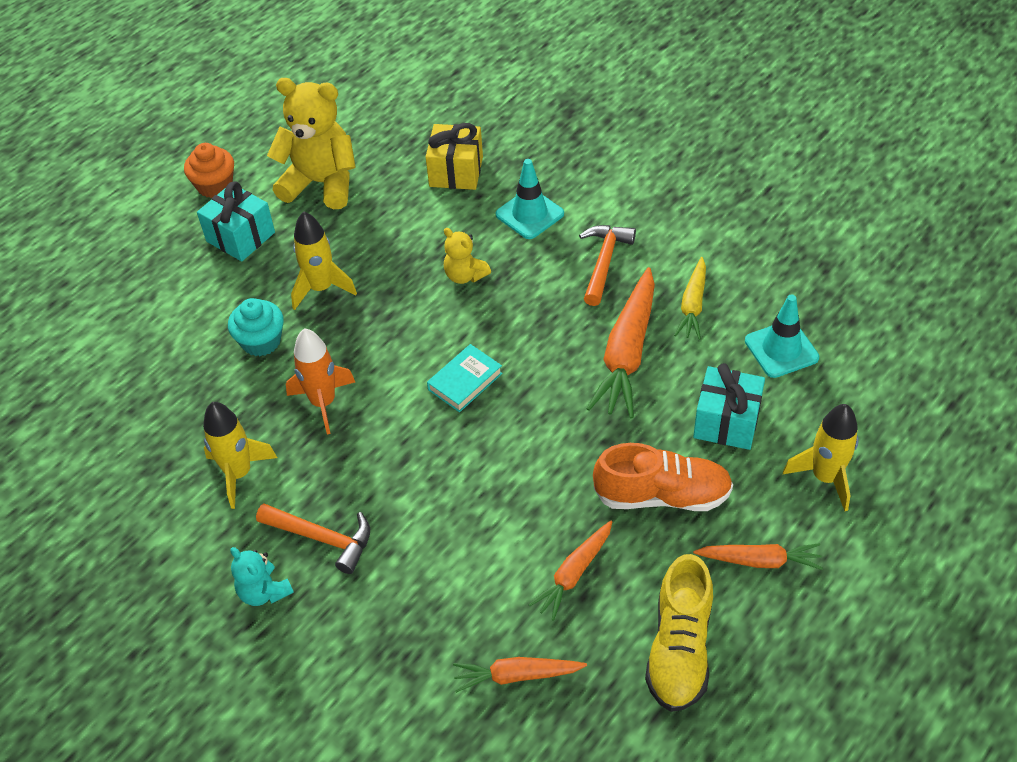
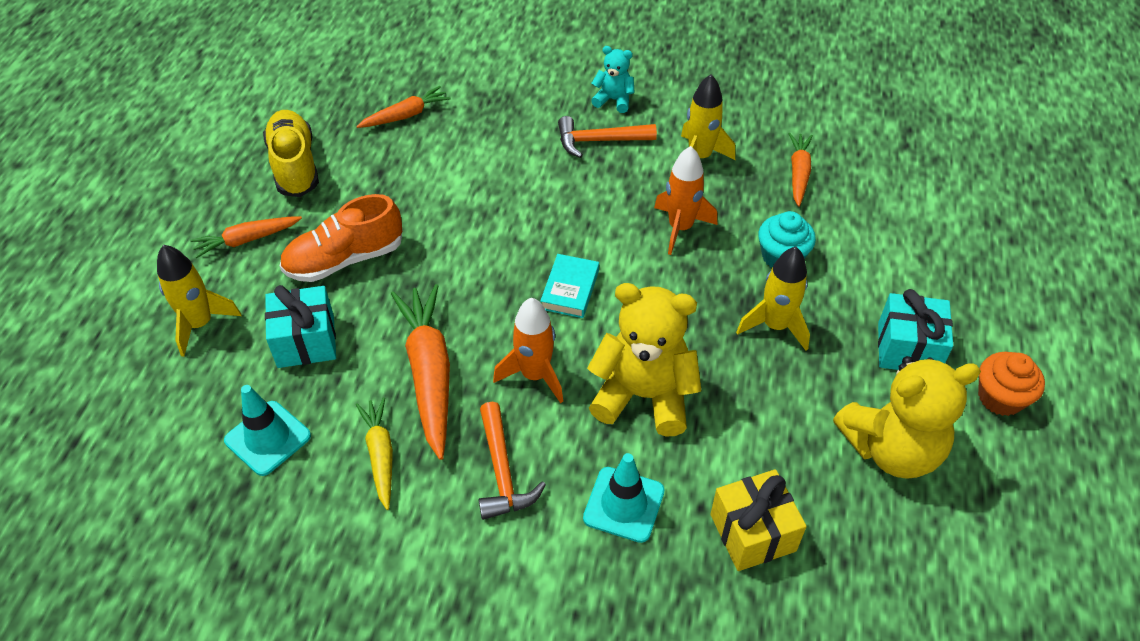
camera: 150 degrees right, 0 degrees up
yellow teddy bear [444,228,491,284] -> yellow teddy bear [587,283,701,436], size x1.98
orange carrot [529,520,612,621] -> orange carrot moved to [788,133,813,207]
none -> orange rocket [493,298,563,403]

